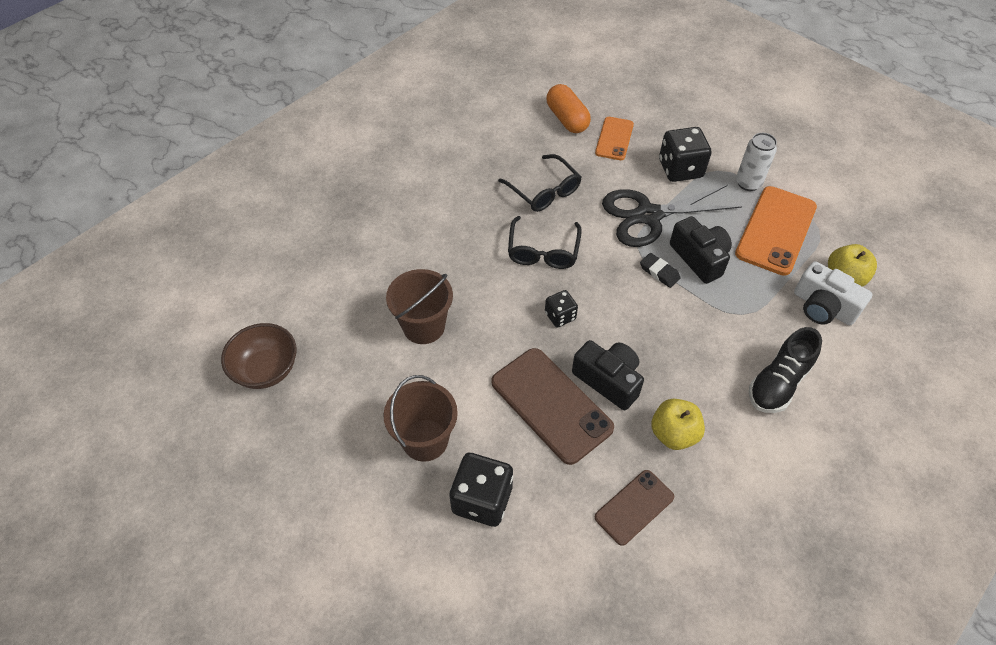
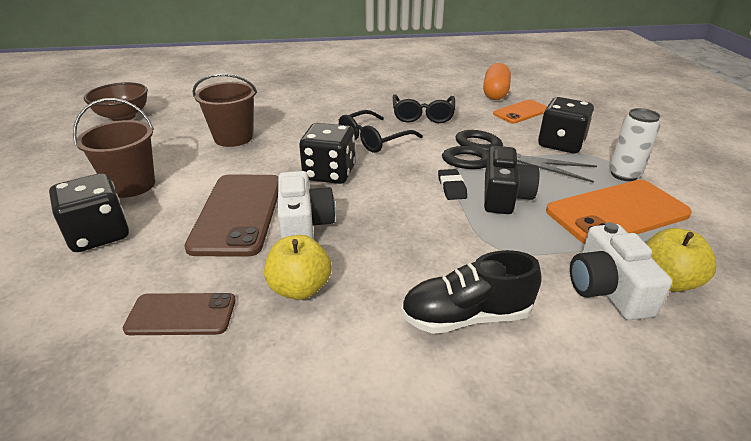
camera: 40 degrees right, 20 degrees down
black dice [545,290,578,328] -> black dice [299,123,355,184], size x1.76
black camera [572,340,644,410] -> white camera [278,171,336,239]

